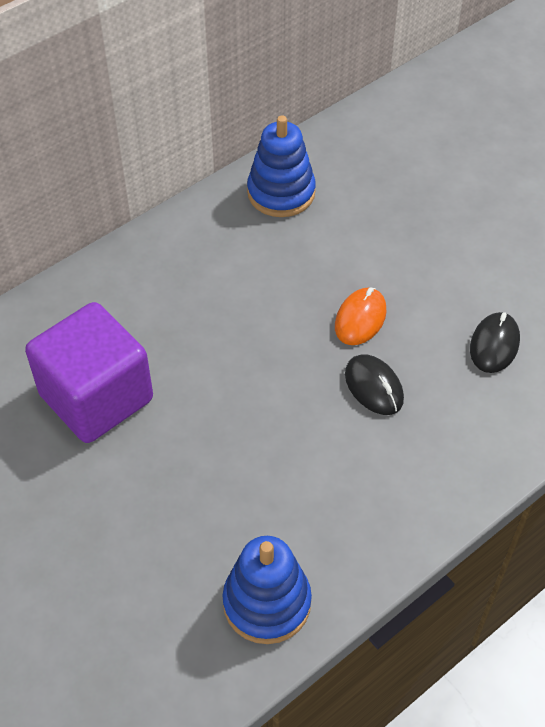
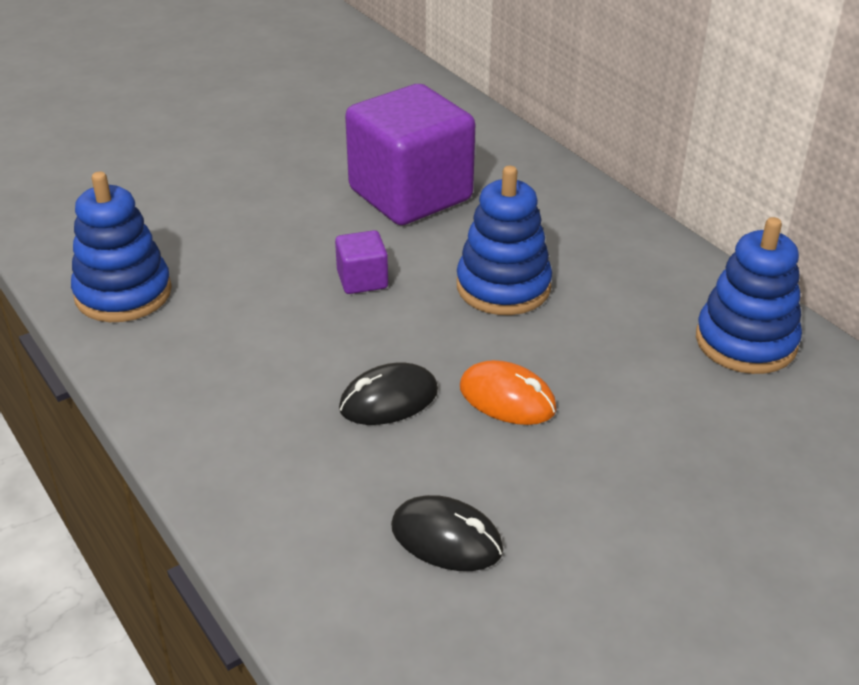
camera: 95 degrees right, 15 degrees down
none -> purple cube [335,230,388,294]
none -> blue stacking toy [457,166,552,315]

